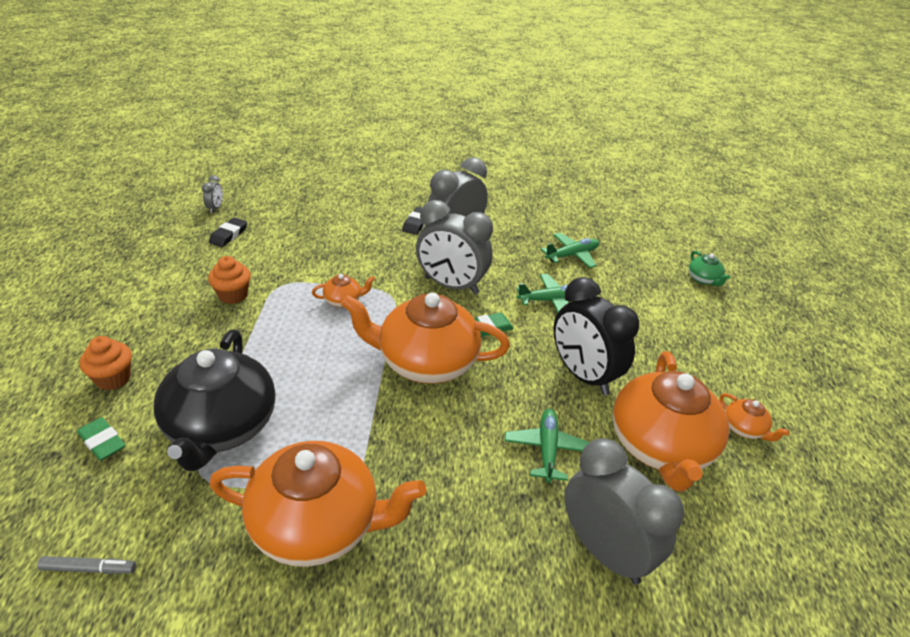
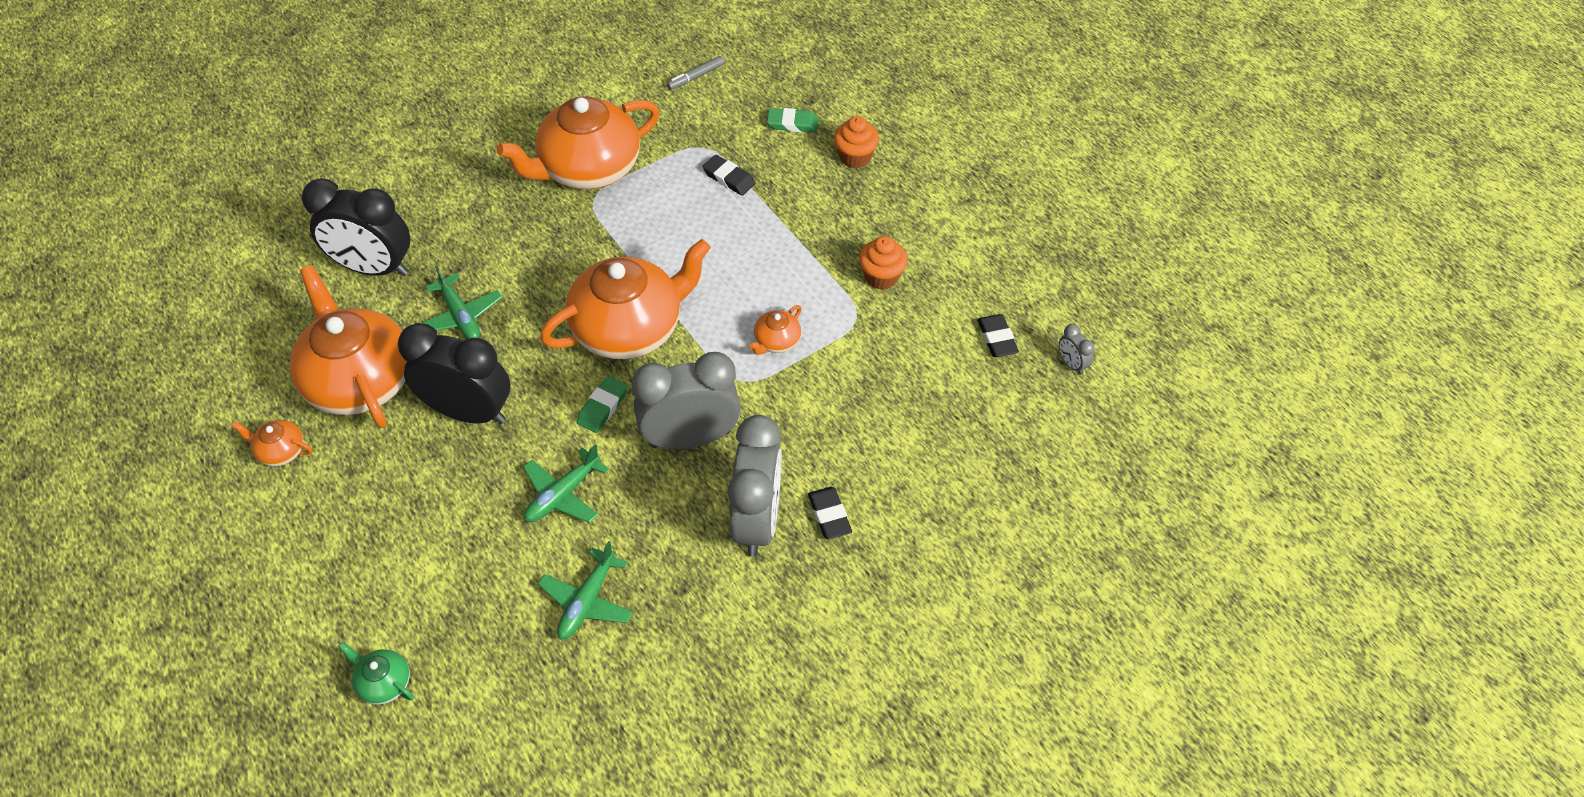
camera: 145 degrees right, 15 degrees up
black teapot [154,329,276,471] -> black eraser [702,155,755,196]
grey clock [564,438,684,584] -> black clock [302,178,410,276]

